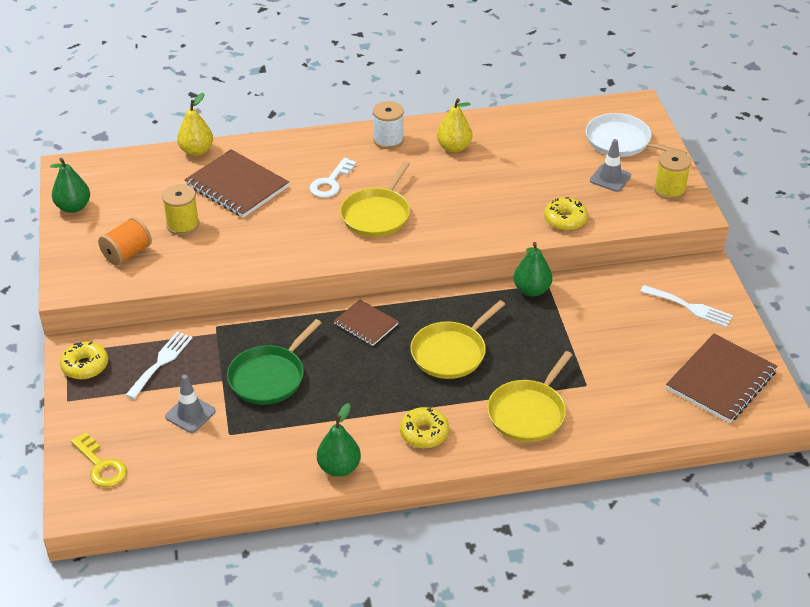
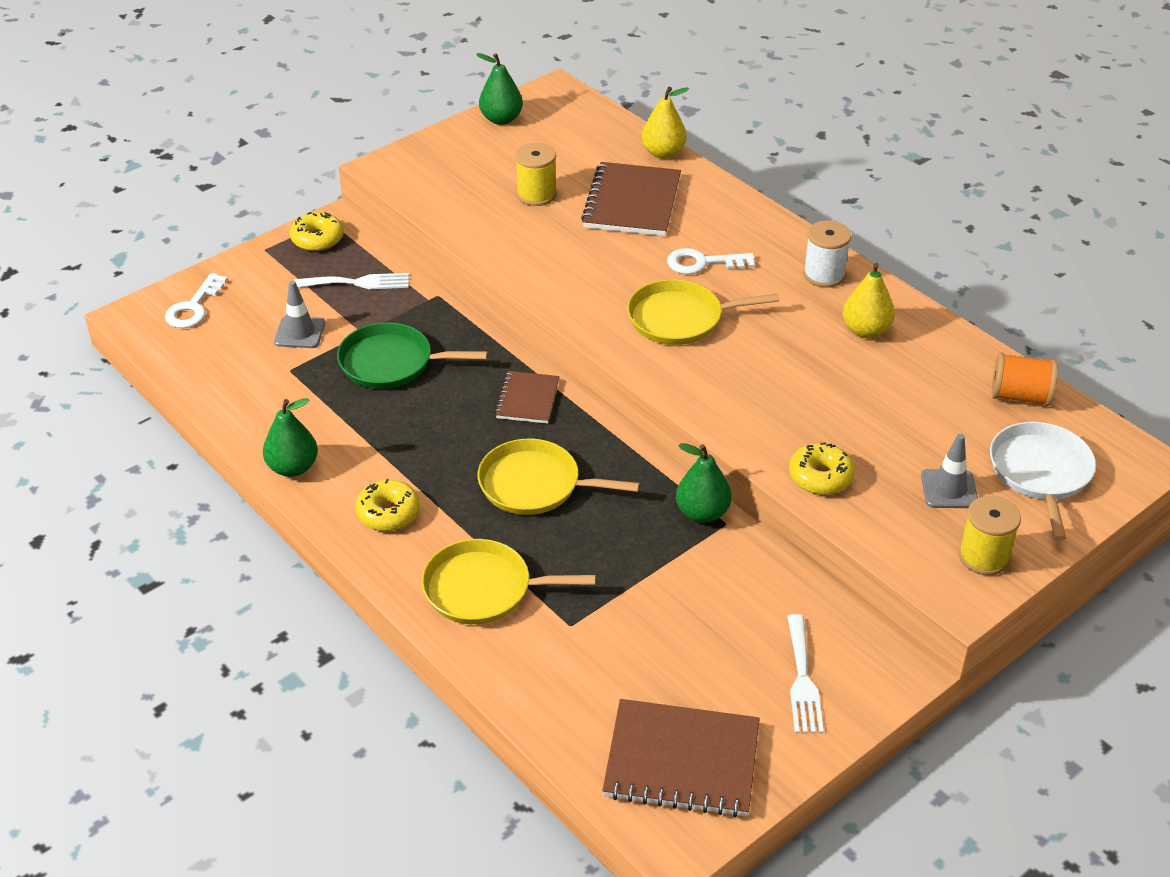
camera: 60 degrees right, 0 degrees up
yellow key [71,432,127,487] -> white key [165,273,228,328]
orange spool [98,217,152,266] -> orange spool moved to [992,352,1058,406]

